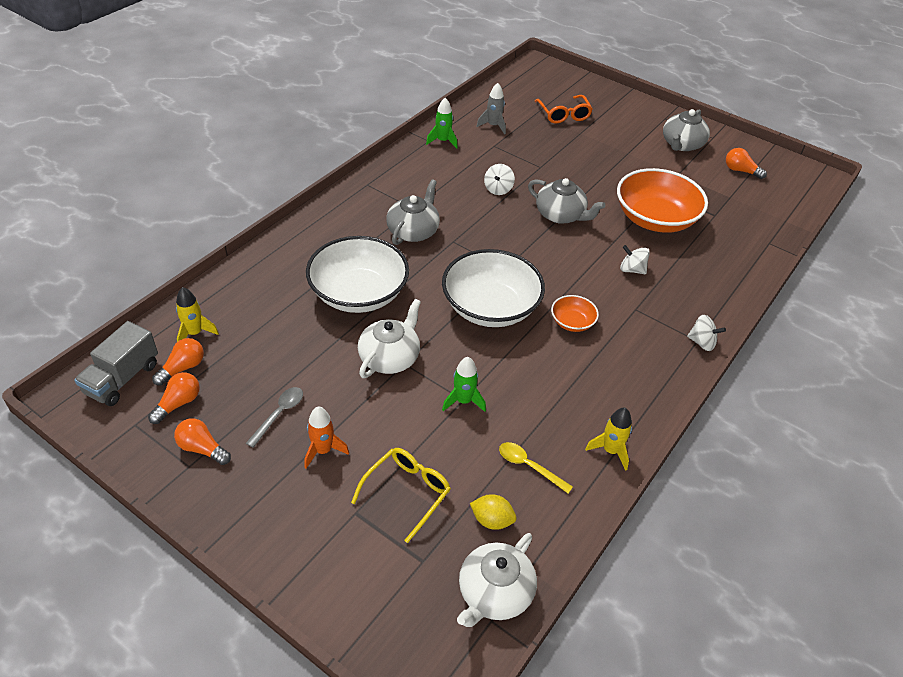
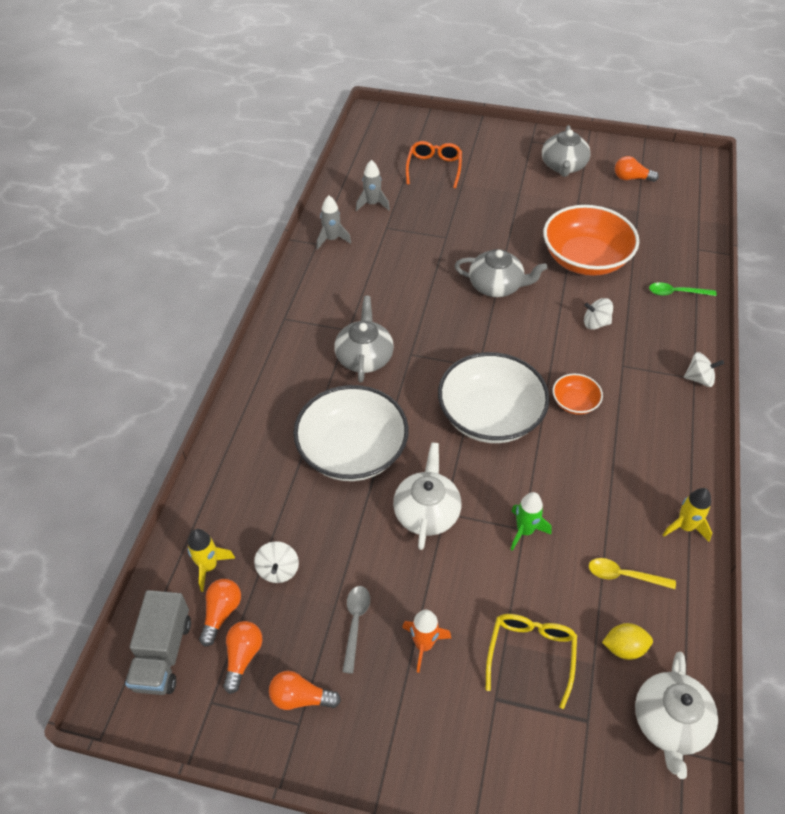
camera: 20 degrees left, 5 degrees up
green rocket [426,98,458,149] -> grey rocket [317,196,351,249]
white spinning top [484,164,515,195] -> white spinning top moved to [254,541,299,583]
orange glasses [534,95,593,123] -> orange glasses turned 135 degrees counterclockwise [406,141,462,189]
none -> green spoon [649,282,717,296]

